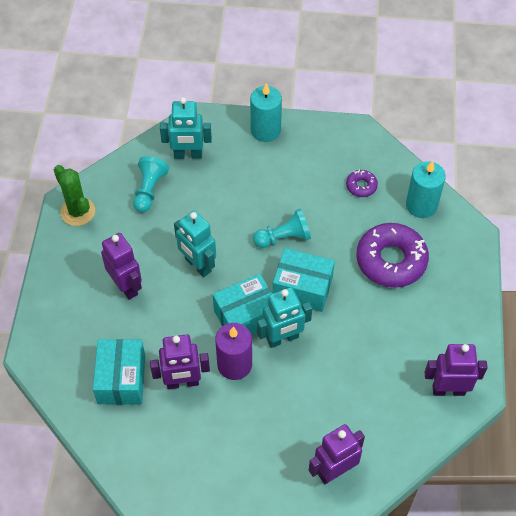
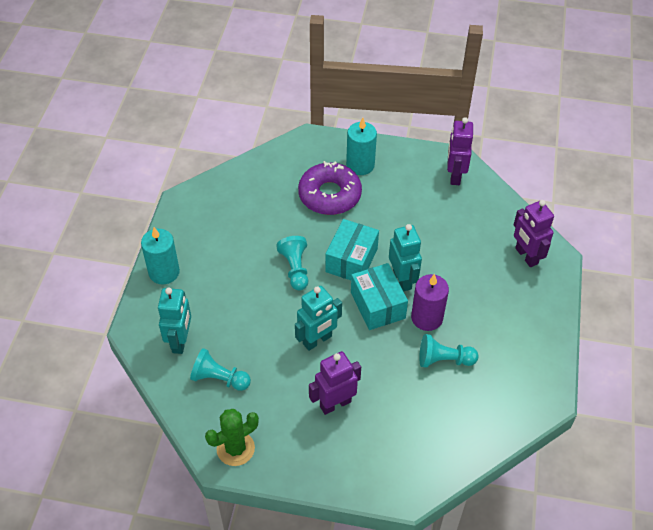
camera: 85 degrees left, 5 degrees down
turquoise box [93,339,145,405] -> none
purple robot [150,334,210,390] -> turquoise pawn [419,334,479,368]
purple donut [346,170,378,197] -> none
turquoise candle [406,160,446,218] -> turquoise candle moved to [346,118,377,175]

